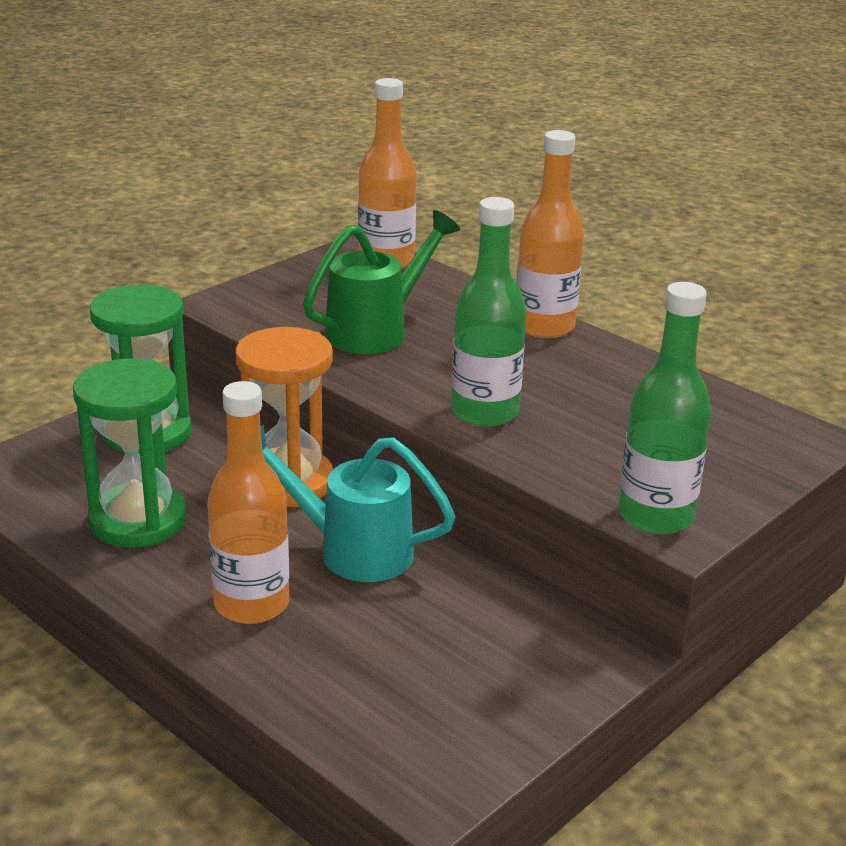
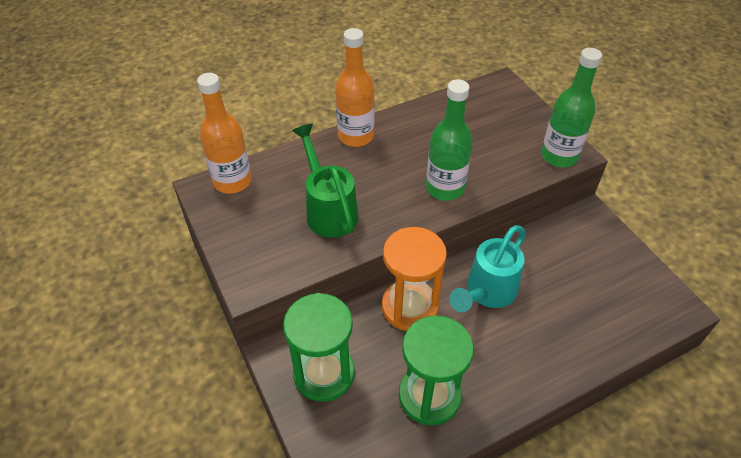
camera: 70 degrees left, 20 degrees up
orange bottle [207,381,289,624] -> none

